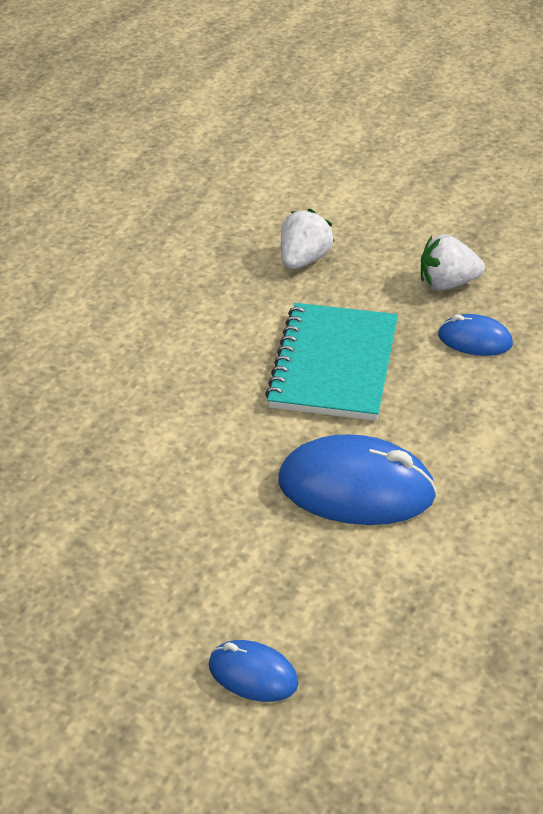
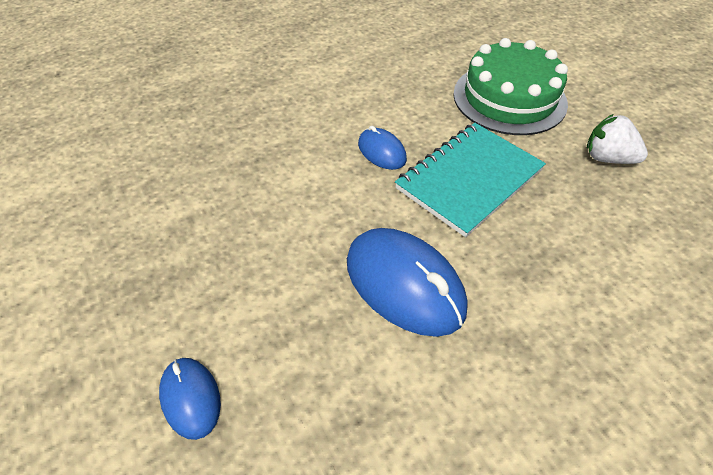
camera: 35 degrees right, 10 degrees up
white strawberry [281,209,335,269] -> green cake [453,38,568,135]
blue mouse [438,314,513,356] -> blue mouse moved to [358,126,407,170]

